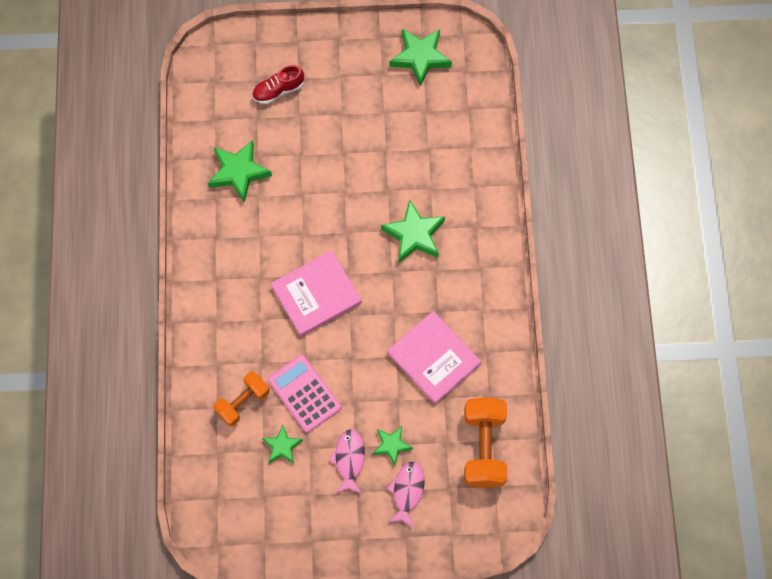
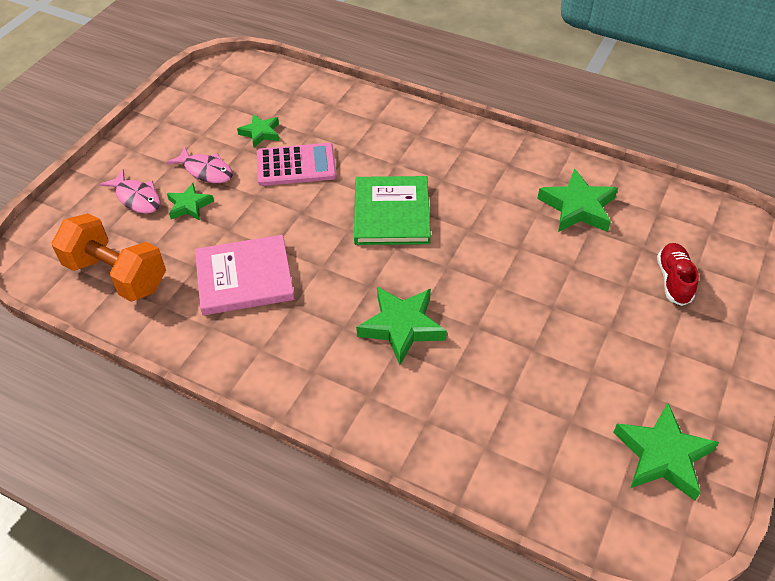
camera: 120 degrees right, 20 degrees down
orange dumbbell [213,371,269,426] -> none
pink book [271,250,362,336] -> green book [354,176,431,245]

